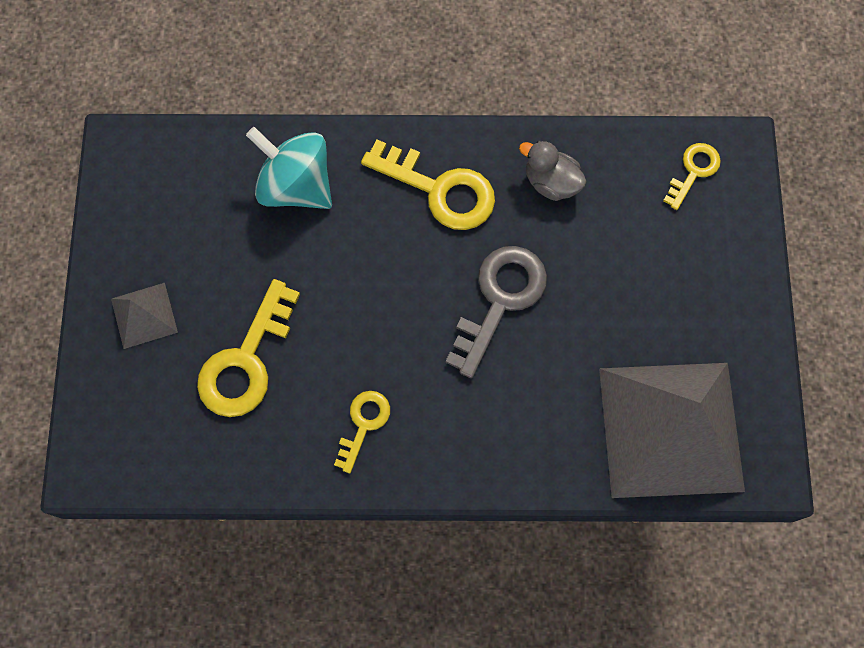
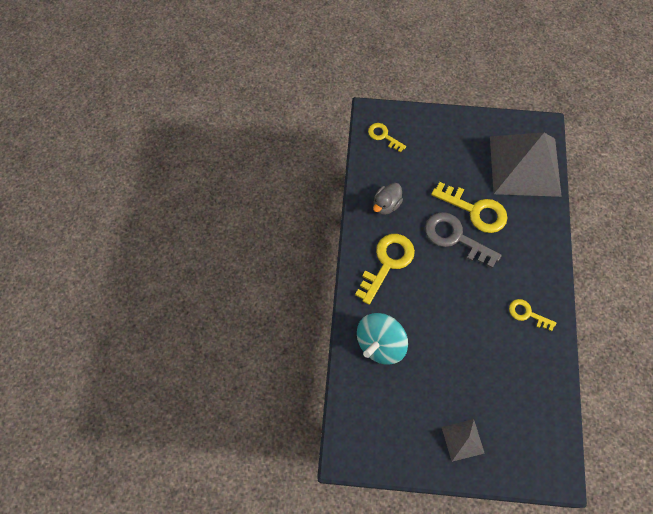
camera: 85 degrees left, 5 degrees down
yellow key [197,279,300,417] -> yellow key moved to [431,182,507,233]

